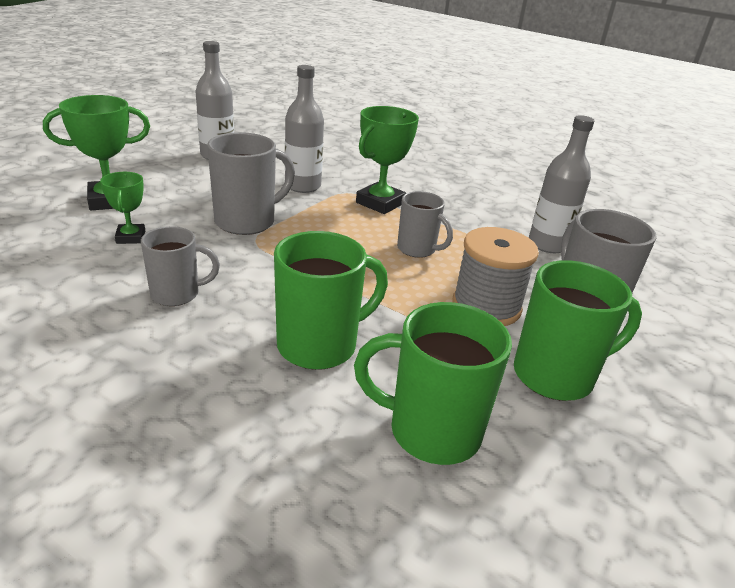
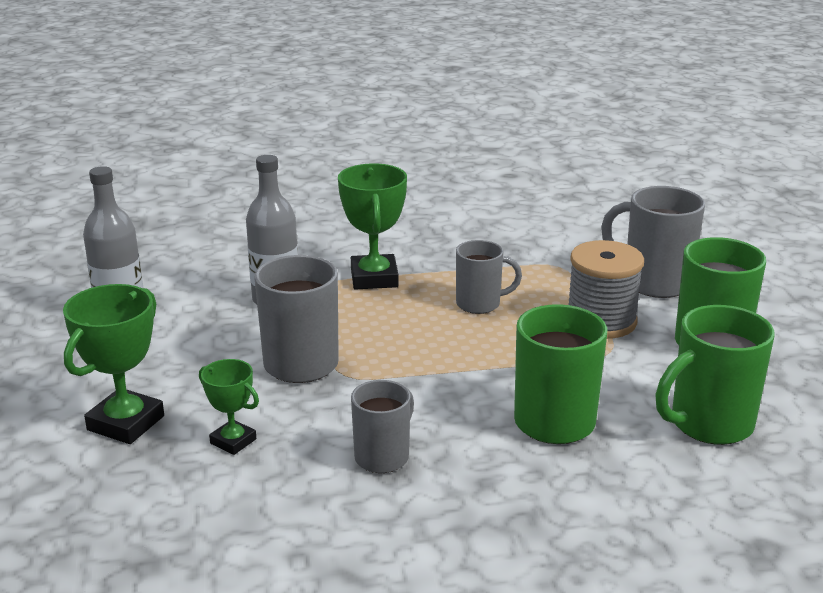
camera: 40 degrees left, 5 degrees down
grey bottle [529,115,595,253] -> none

